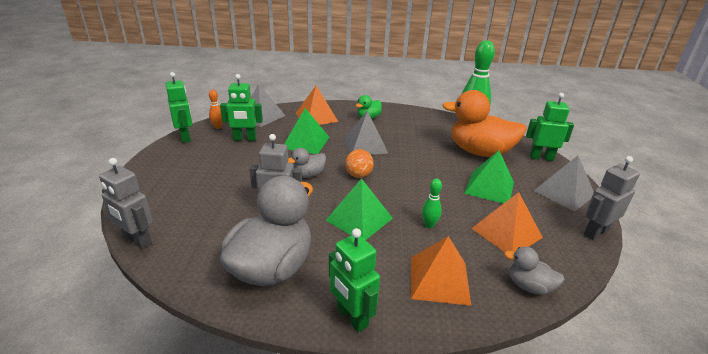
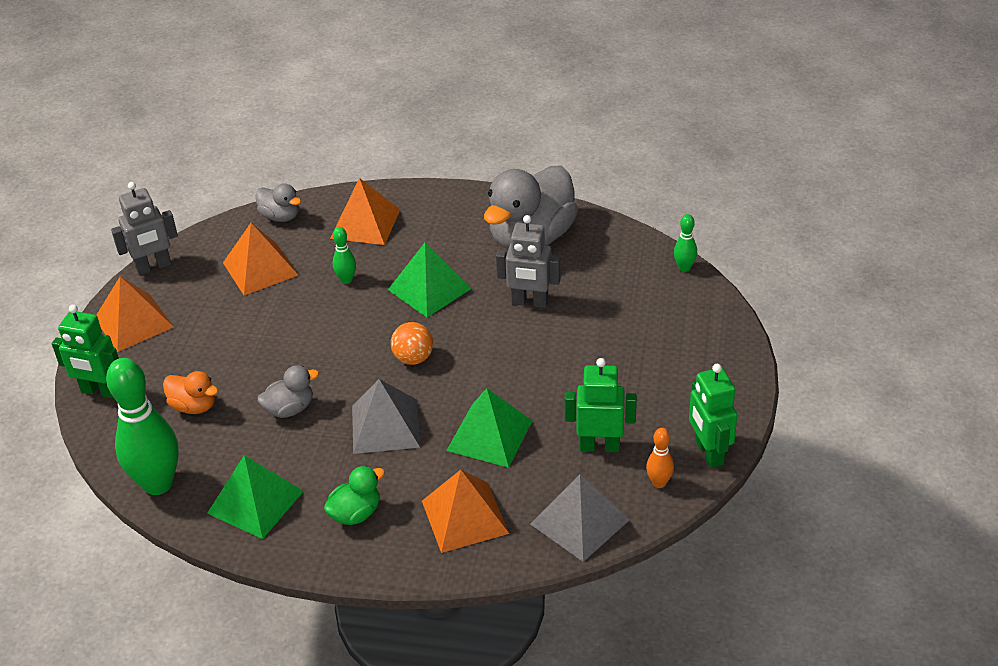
camera: 170 degrees left, 10 degrees up
grey robot [99,158,153,249] -> green bowling pin [674,214,697,272]
grey duck [287,148,326,178] -> grey duck moved to [257,365,319,418]
green robot [329,228,380,332] -> none
orange duck [442,90,527,157] -> orange duck [163,371,218,414], size x0.47
green pyramid [464,150,514,204] -> green pyramid moved to [207,455,304,539]
grey pyramid [534,156,594,212] -> orange pyramid [96,276,174,352]

